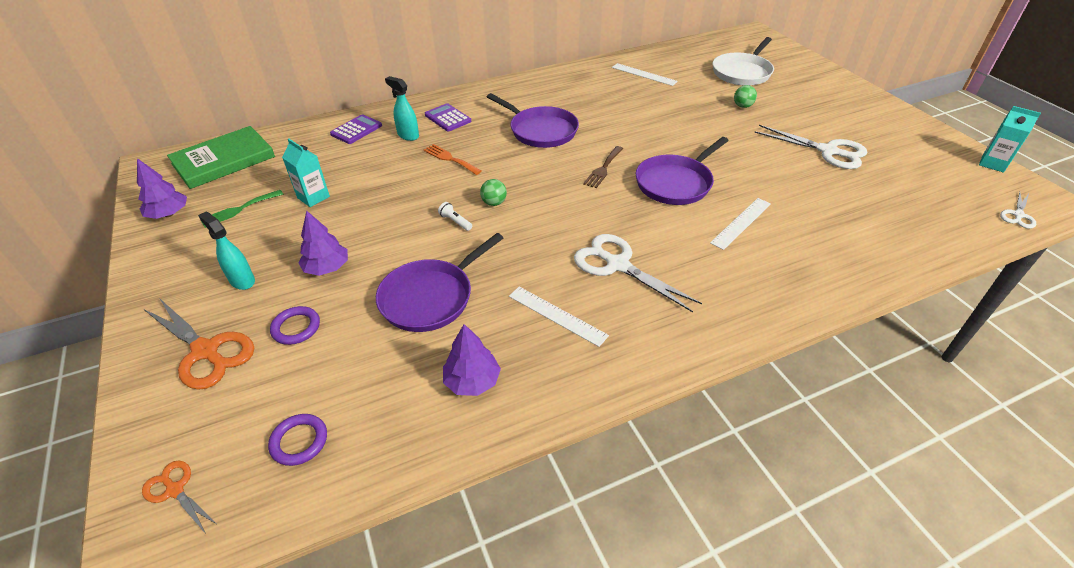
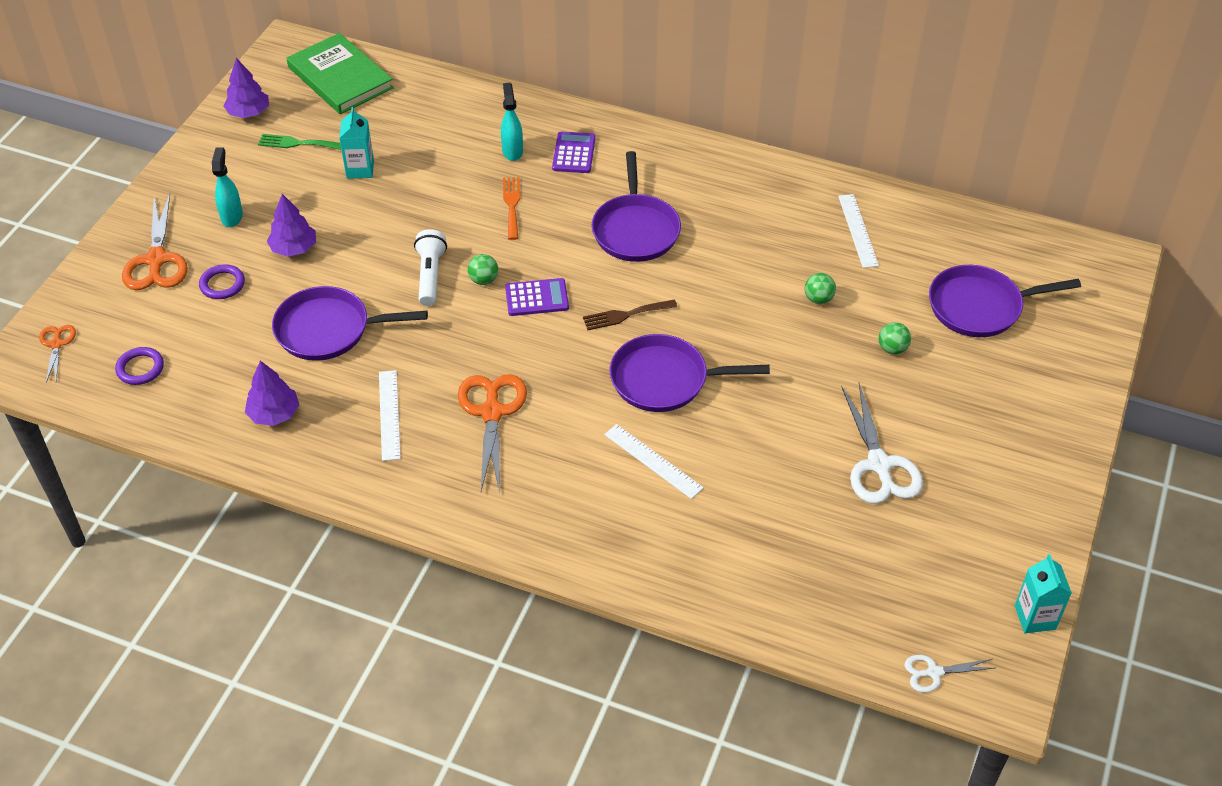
camera: 45 degrees right, 5 degrees up
green book [167,126,275,189] -> green book turned 45 degrees clockwise [287,33,394,114]
purple calculator [330,114,382,144] -> purple calculator moved to [505,278,569,316]
white flashlight [438,202,472,231] -> white flashlight [414,229,447,306], size x1.83
white scissors [574,234,702,312] -> orange scissors [458,374,527,493]
white ruler [710,198,771,250] -> white ruler turned 45 degrees clockwise [604,424,704,499]
white pan [713,37,774,86] -> purple pan [929,265,1081,337]
none -> green ball [805,273,836,304]

